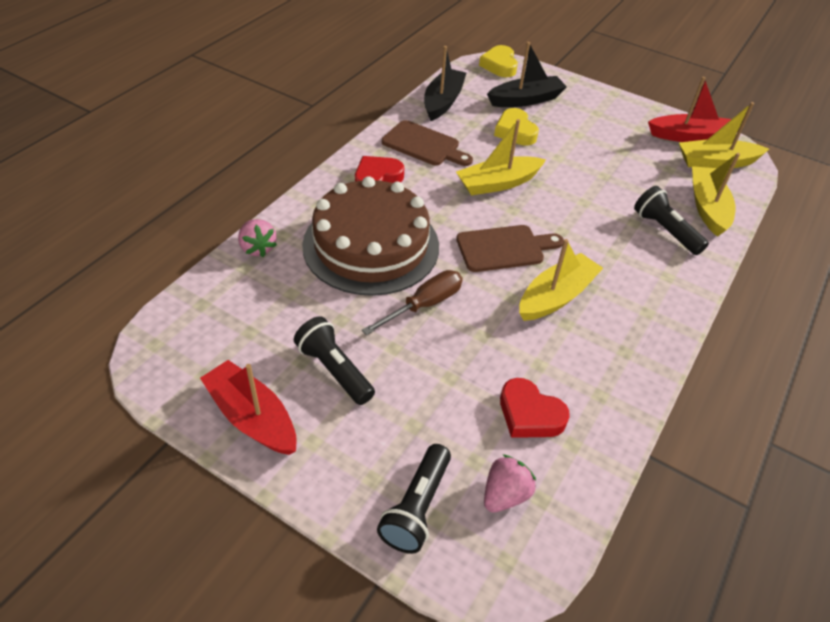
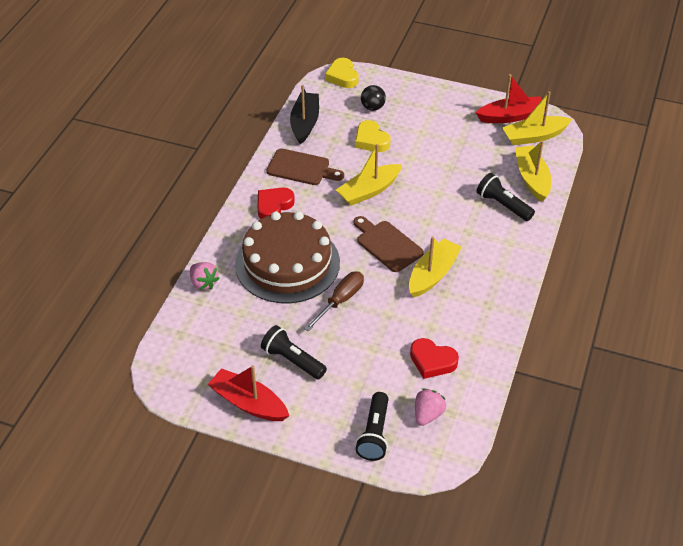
camera: 10 degrees left, 0 degrees up
brown cutting board [456,225,564,272] -> brown cutting board turned 105 degrees counterclockwise [354,216,424,272]
black boat [487,42,567,107] -> black ball [361,85,386,111]

